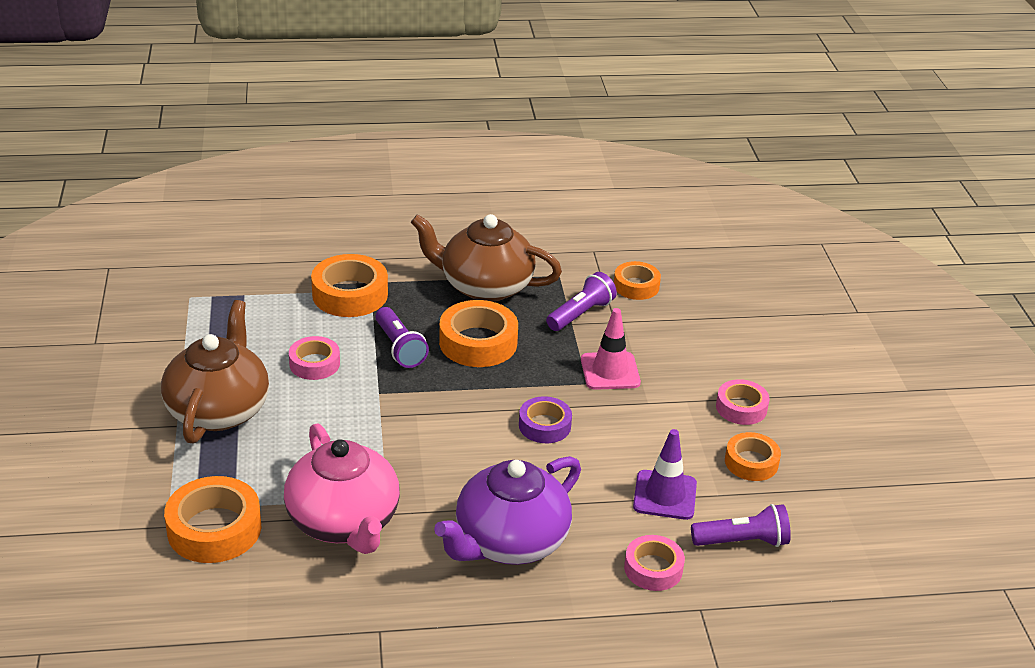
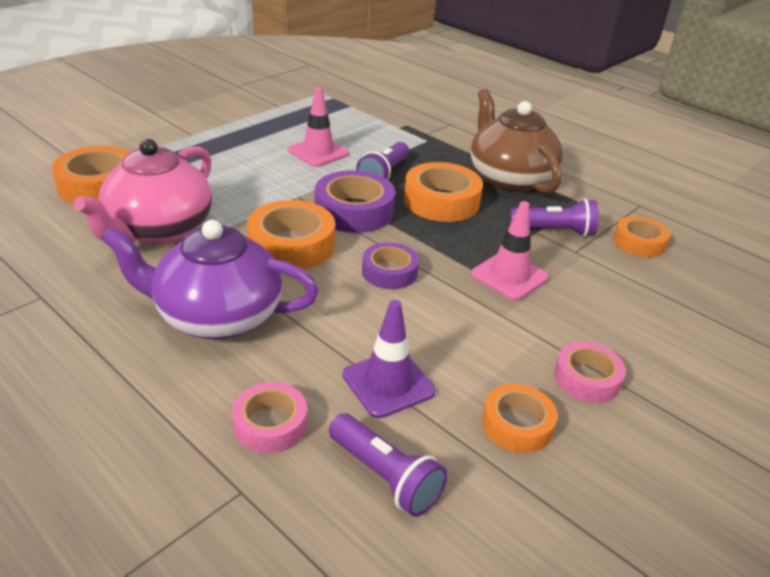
camera: 50 degrees right, 0 degrees up
brown teapot [161,300,269,444] -> none
pink tape [289,336,340,380] -> pink traffic cone [288,87,349,167]
orange tape [311,254,388,317] -> orange tape moved to [247,200,335,269]
none -> purple tape [315,170,395,233]

